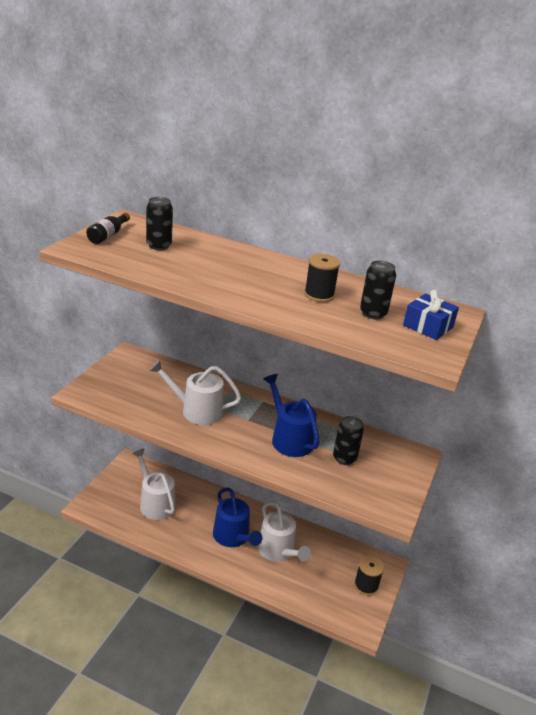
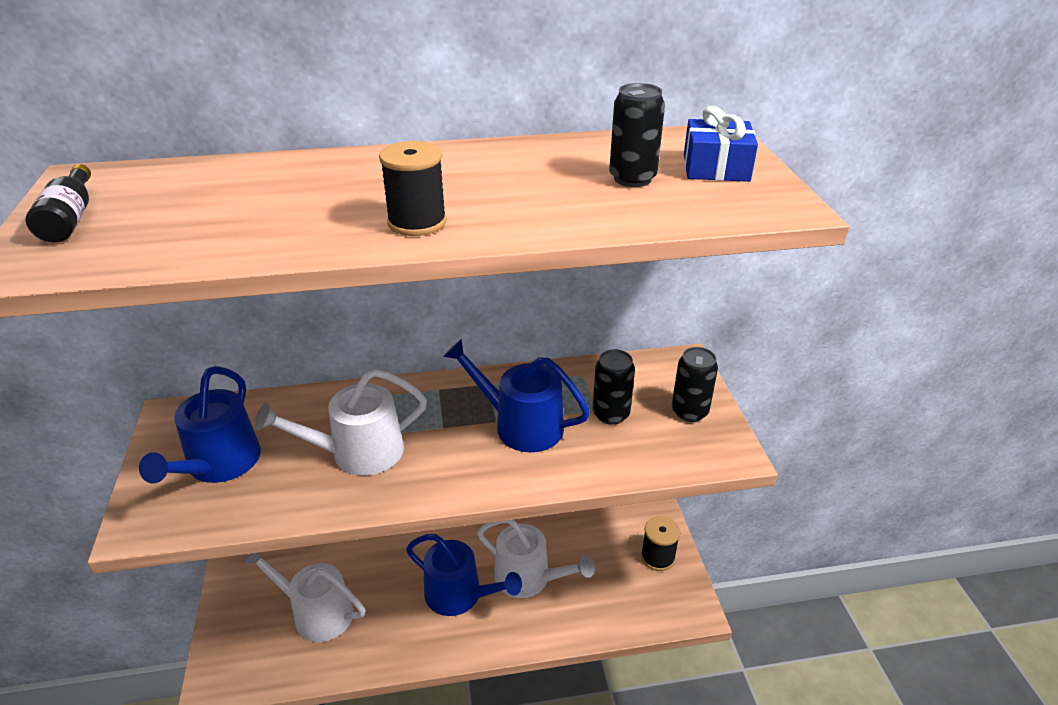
camera: 30 degrees left, 5 degrees up
black can [146,197,173,250] -> black can moved to [672,347,718,422]
black spool [304,254,340,302] -> black spool moved to [379,141,447,236]
none -> blue watering can [139,366,261,484]

